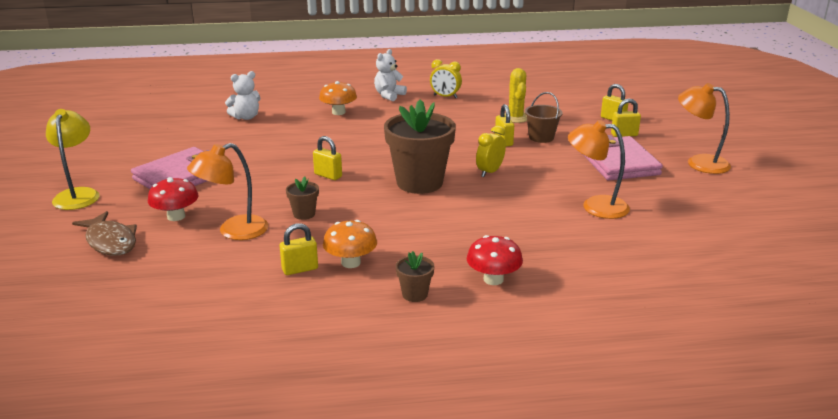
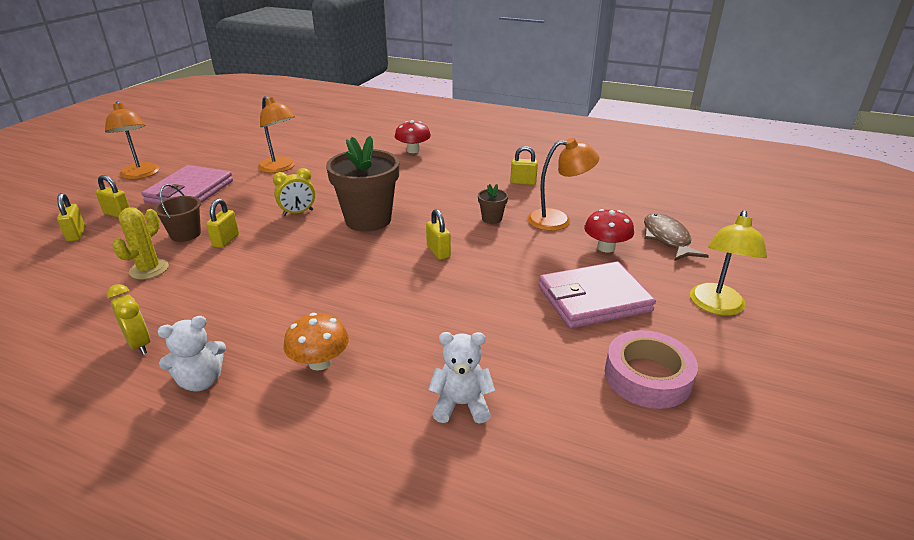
camera: 150 degrees left, 5 degrees up
orange mushroom [323,220,377,268] -> none
brown flower pot [396,251,434,302] -> none
none -> pink tape [605,330,698,409]

